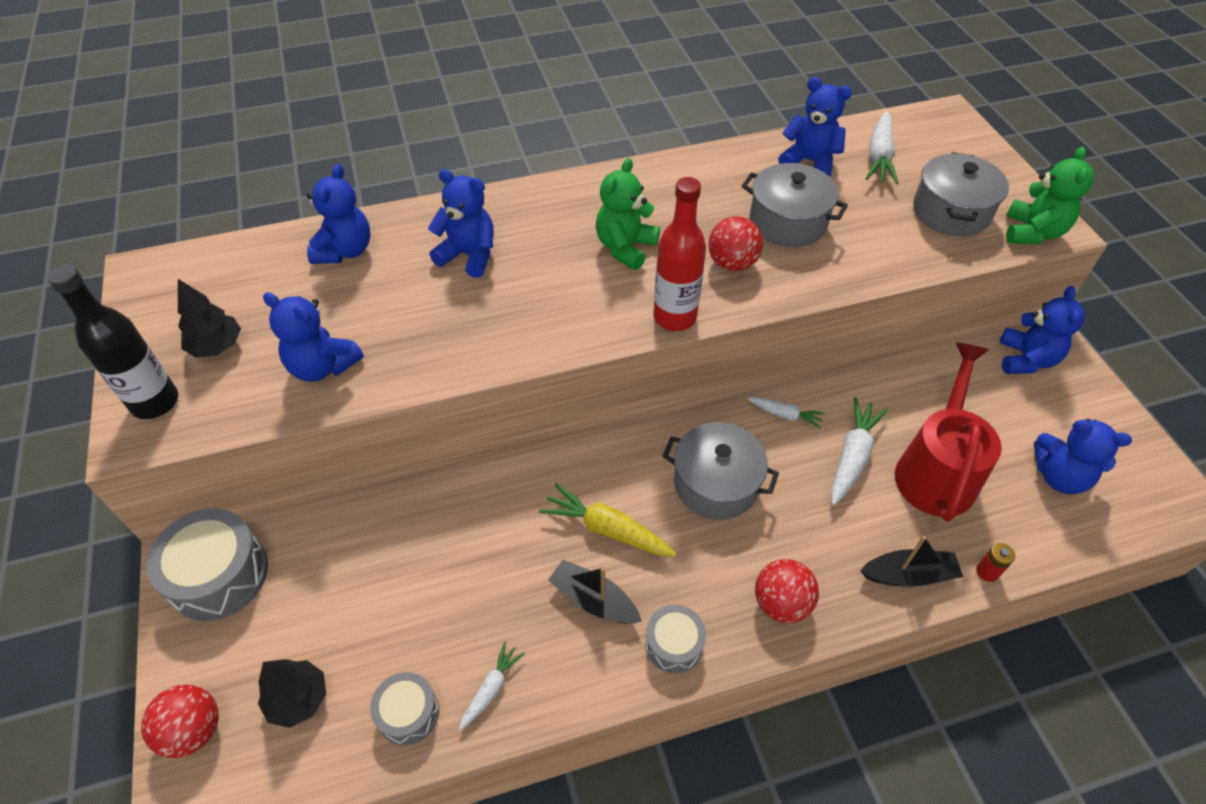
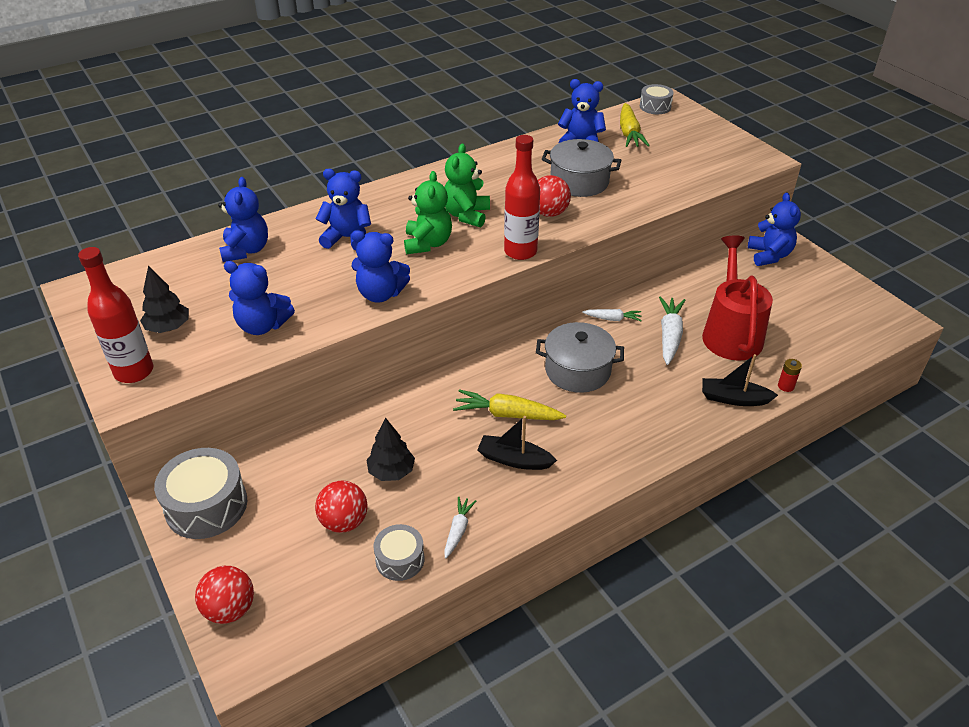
camera: 15 degrees left, 10 degrees down
black bottle [47,265,178,419] -> red bottle [78,247,153,383]
black tree [258,659,326,728] -> black tree moved to [366,418,415,481]
grey drum [645,605,706,674] -> grey drum moved to [640,84,674,114]
red ball [755,559,819,623] -> red ball moved to [315,480,368,533]
black boat [860,536,963,586] -> black boat turned 150 degrees counterclockwise [702,354,778,406]
white carrot [866,111,898,184] -> yellow carrot [620,103,650,147]
grey pot [913,152,1009,236] -> none
green teddy bear [1006,147,1094,244] -> green teddy bear moved to [404,171,452,254]
blue teddy bear [1034,419,1132,494] -> blue teddy bear moved to [351,230,410,302]

